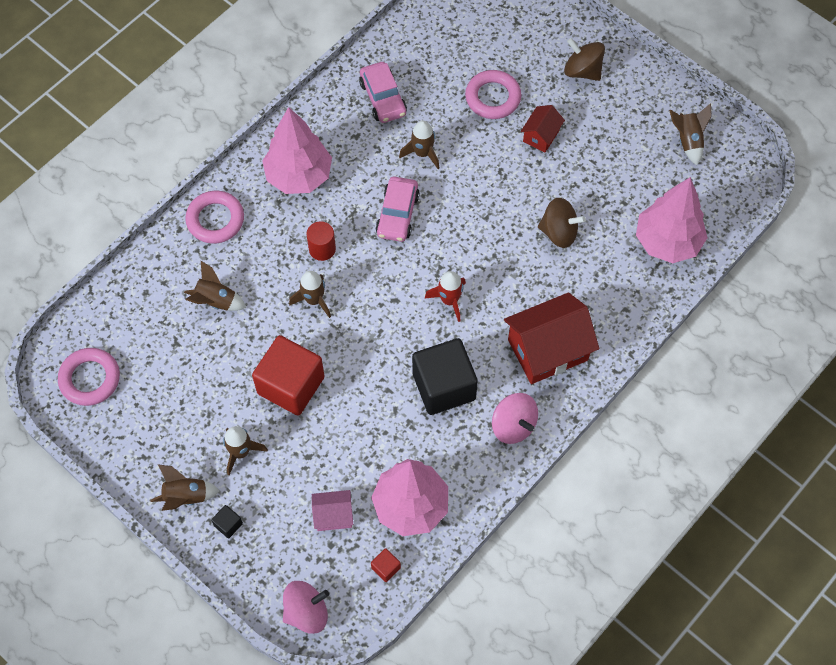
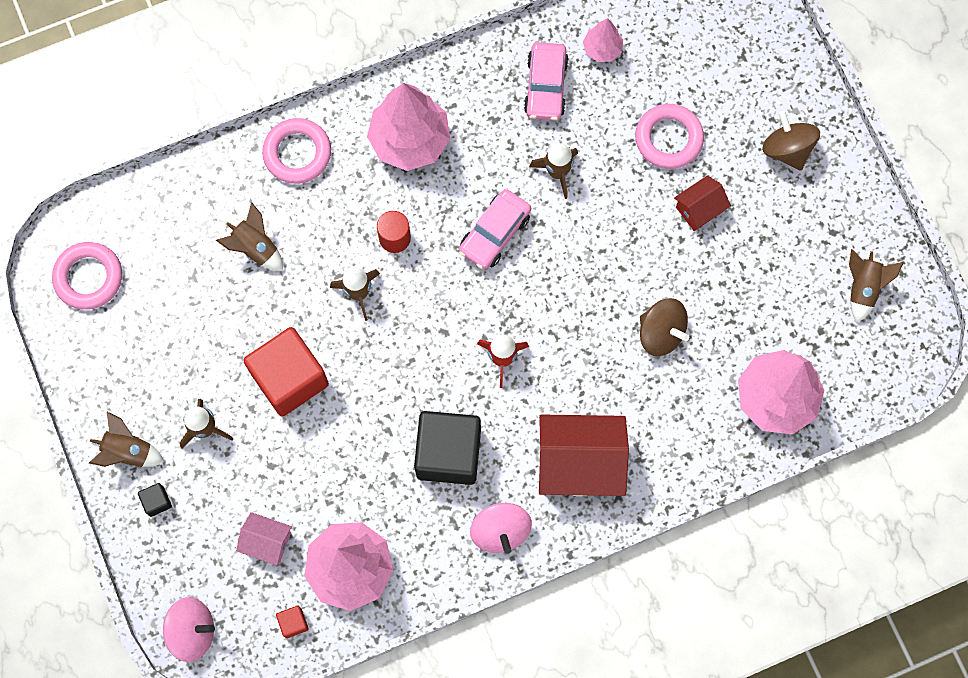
camera: 25 degrees right, 10 degrees up
none -> pink tree [583,18,623,62]

